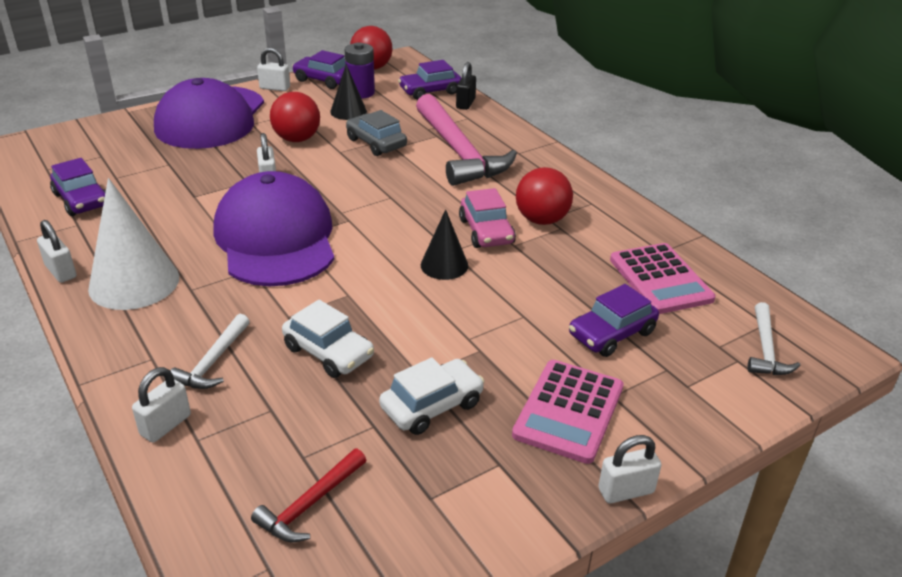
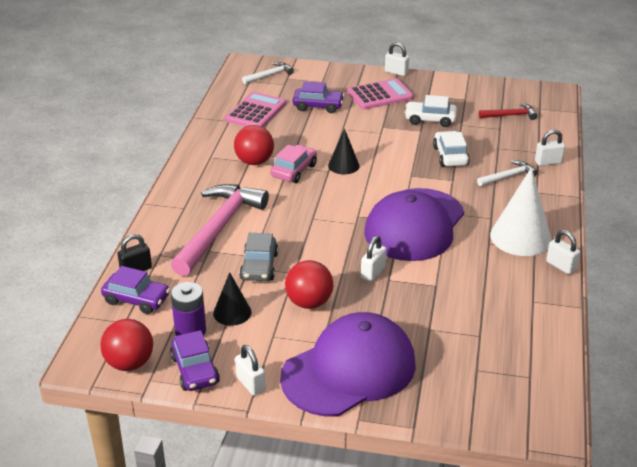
camera: 135 degrees left, 0 degrees up
white padlock [37,220,76,283] -> white padlock turned 45 degrees counterclockwise [546,230,580,274]
purple car [50,158,106,216] -> none

